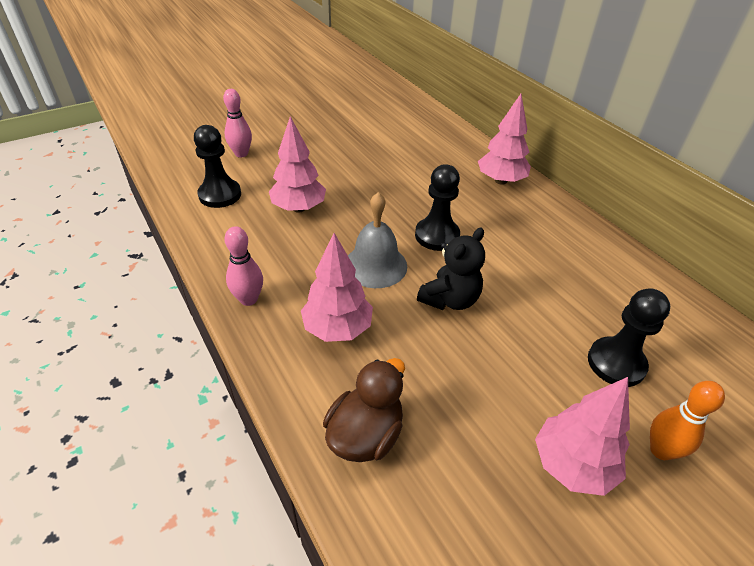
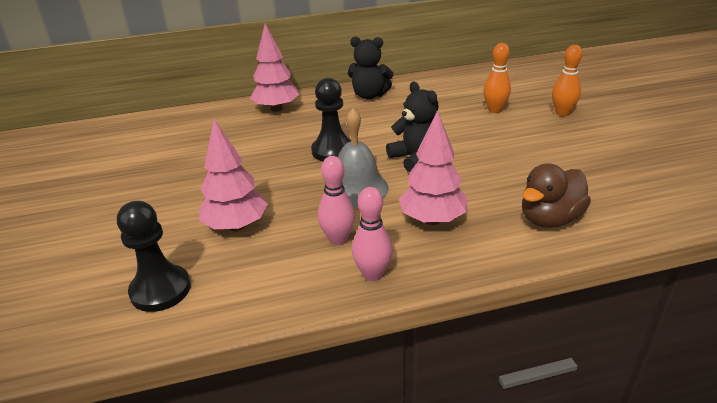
camera: 70 degrees left, 10 degrees down
pink bowling pin [223,89,252,158] -> pink bowling pin moved to [318,156,355,245]
brown duck [323,358,405,462] -> brown duck turned 90 degrees counterclockwise [522,163,591,228]
pink tree [535,377,630,496] -> none
black pawn [588,288,670,387] -> orange bowling pin [483,43,511,113]
none -> black teddy bear [348,36,393,99]

